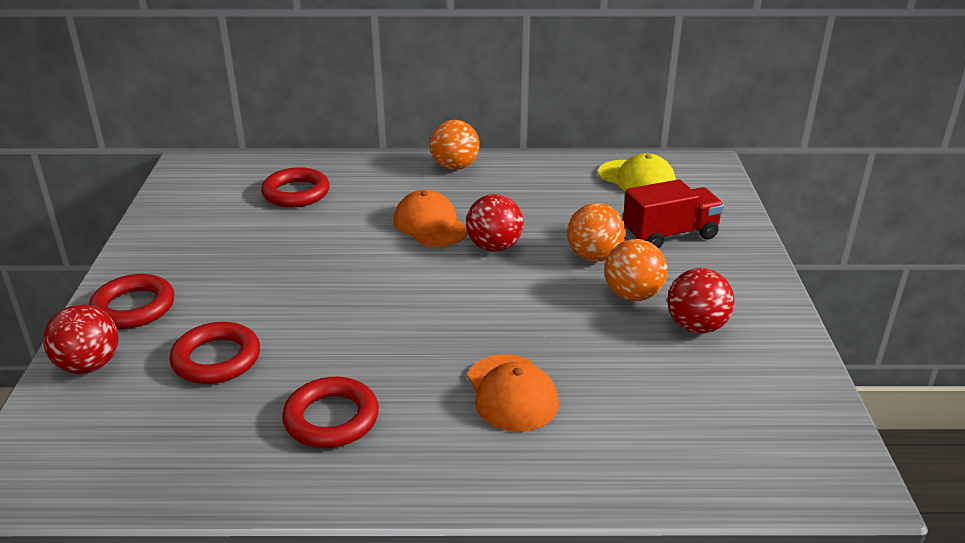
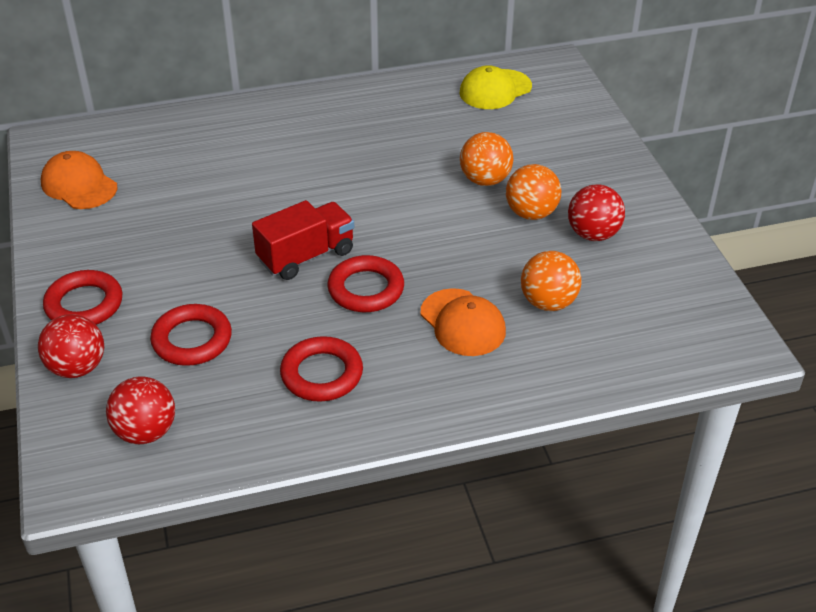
camera: 15 degrees left, 10 degrees up
red ring [261,167,330,207] -> red ring moved to [327,255,404,312]
orange cap [393,190,468,247] -> orange cap moved to [41,151,117,209]
orange ball [430,120,479,170] -> orange ball moved to [521,251,582,311]
red ball [466,194,523,252] -> red ball moved to [106,376,175,444]
yellow cap [598,153,676,191] -> yellow cap turned 120 degrees clockwise [460,65,532,109]
red truck [623,179,724,248] -> red truck moved to [252,200,354,280]

